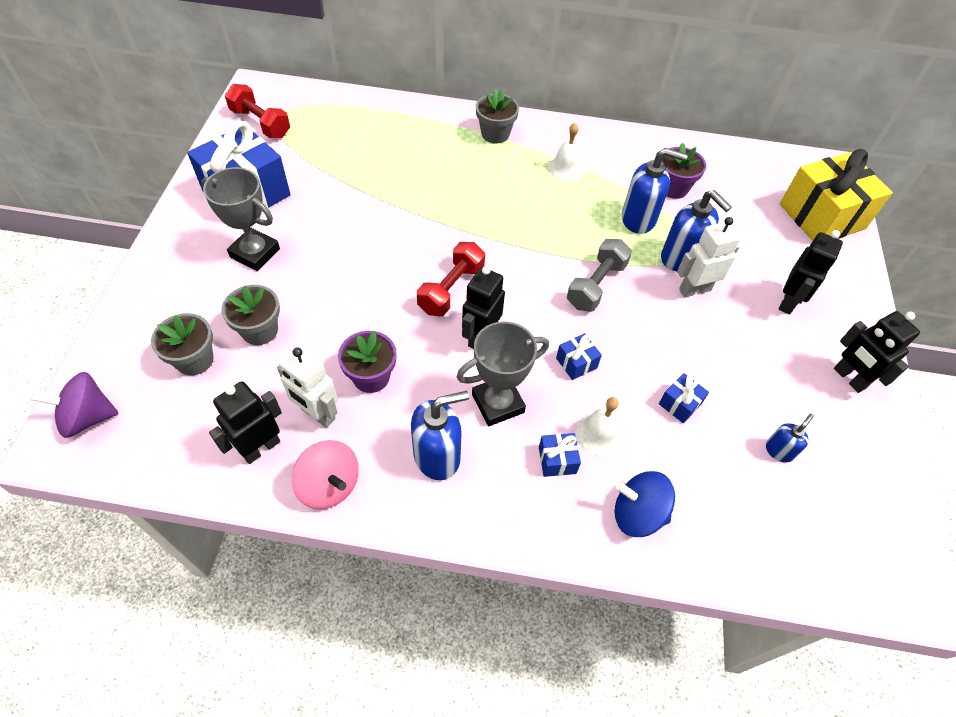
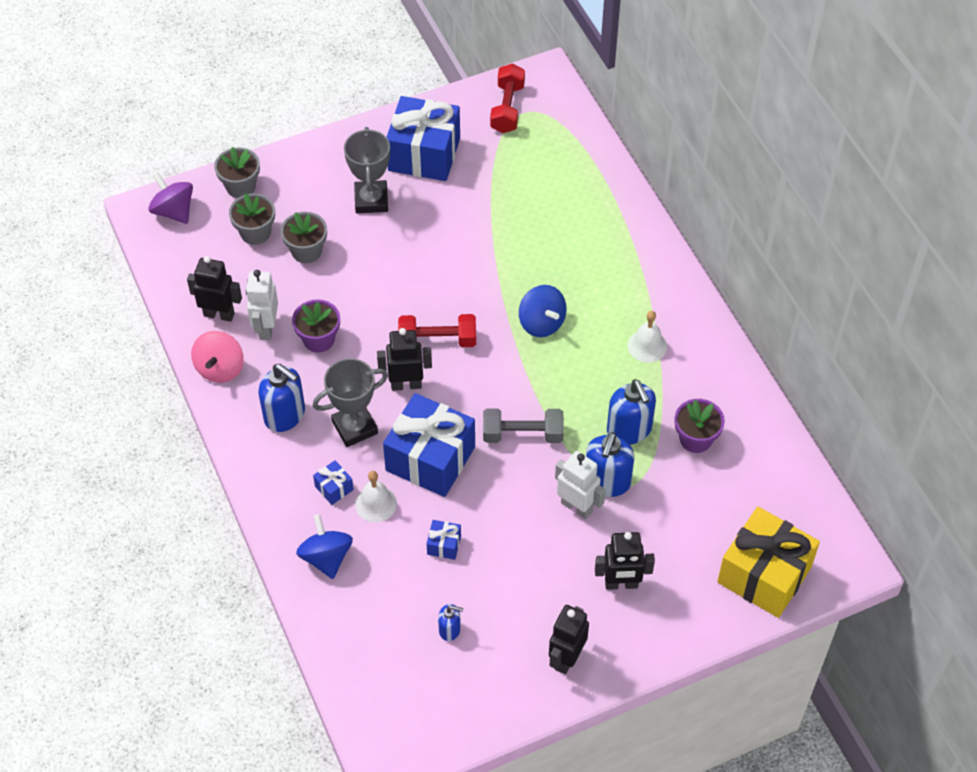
camera: 60 degrees right, 0 degrees up
grey trophy [457,321,549,426] -> grey trophy turned 60 degrees counterclockwise [313,358,388,447]
grey flower pot [476,89,519,144] -> grey flower pot moved to [214,147,260,198]
blue gift [556,333,602,380] -> blue gift [383,393,475,497], size x2.41
none -> blue spinning top [519,285,567,337]

